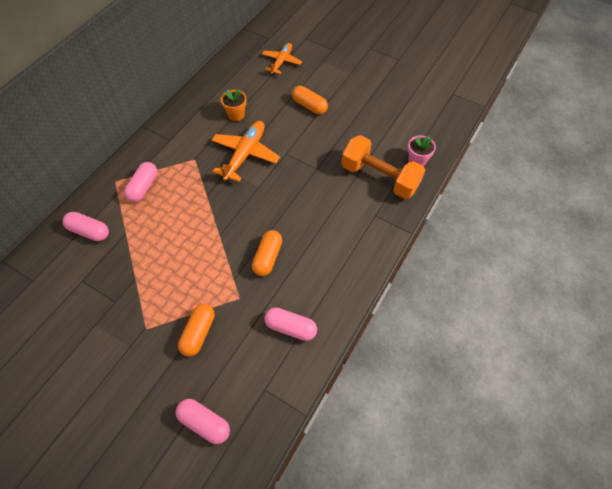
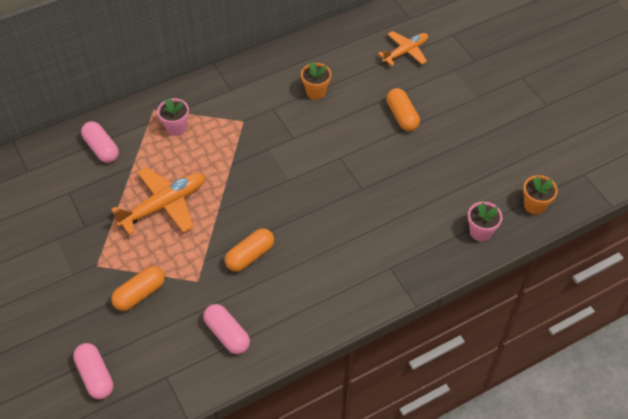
camera: 30 degrees right, 5 degrees down
pink capsule [124,162,157,202] -> pink flower pot [157,98,189,136]
orange plane [211,121,280,182] -> orange plane moved to [111,167,205,235]
orange dumbbell [341,135,425,199] -> none
none -> orange flower pot [523,175,558,214]

